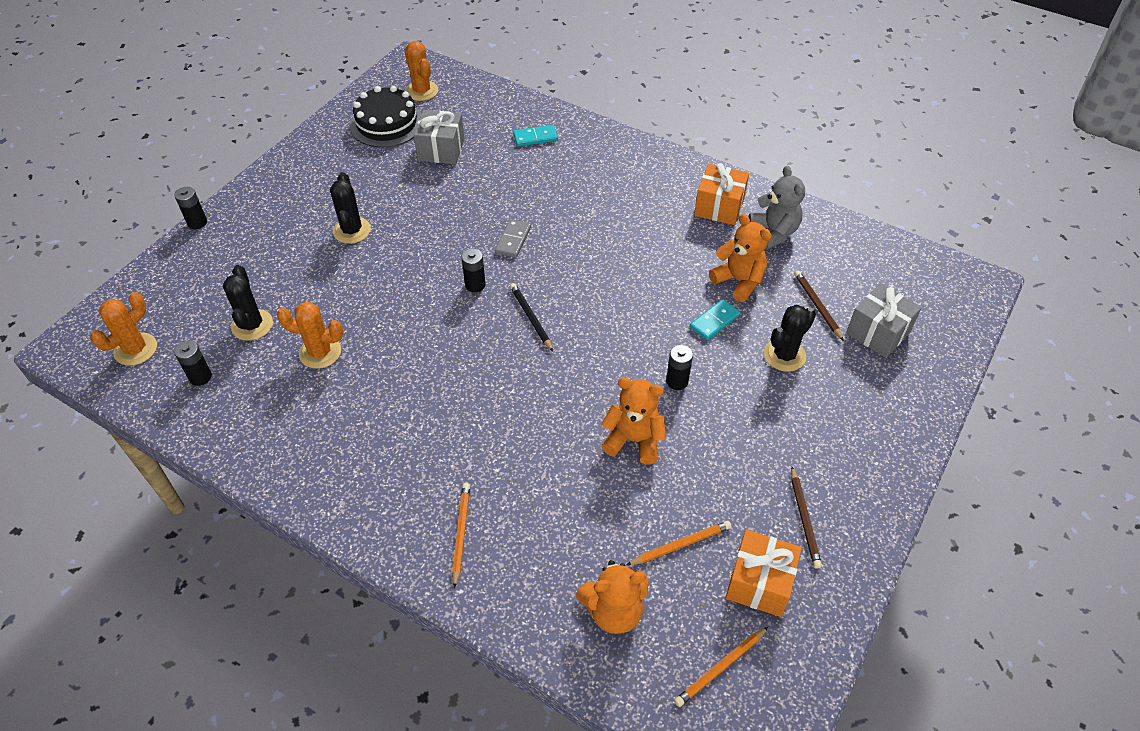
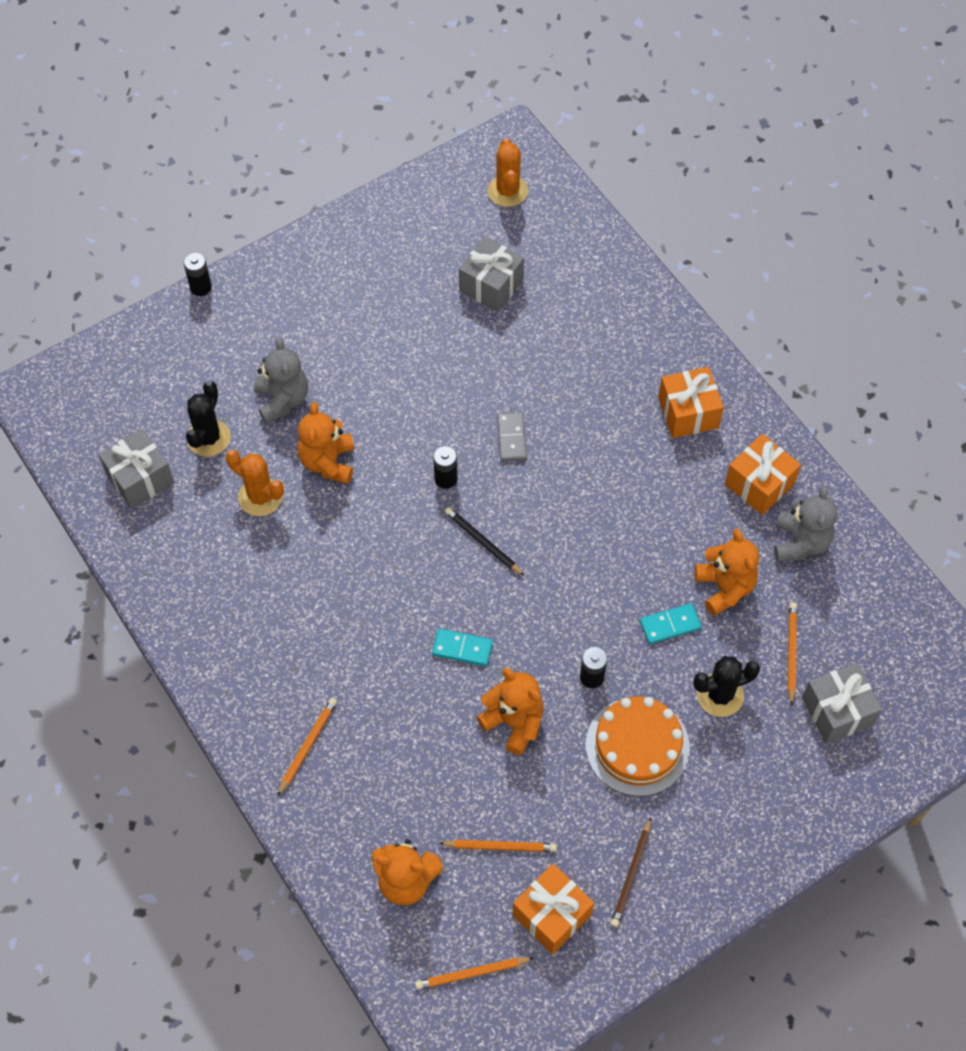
camera: 25 degrees right, 10 degrees up
orange cactus [91,292,157,366] -> none
black battery [174,341,212,386] -> grey gift [98,429,174,509]
black cactus [330,172,371,244] -> none
black cake [350,86,422,148] -> none
grey domino [495,219,531,258] -> grey domino turned 45 degrees counterclockwise [497,412,527,461]
black pencil [510,283,553,352] -> black pencil turned 45 degrees counterclockwise [445,507,524,576]
turquoise domino [513,125,558,146] -> turquoise domino moved to [432,629,493,666]
brown pencil [794,270,844,341] -> orange pencil [788,602,797,706]
none -> grey teddy bear [254,337,308,424]
none -> orange teddy bear [298,402,354,484]
none -> orange cake [586,697,690,796]
none -> orange gift [658,367,724,438]

